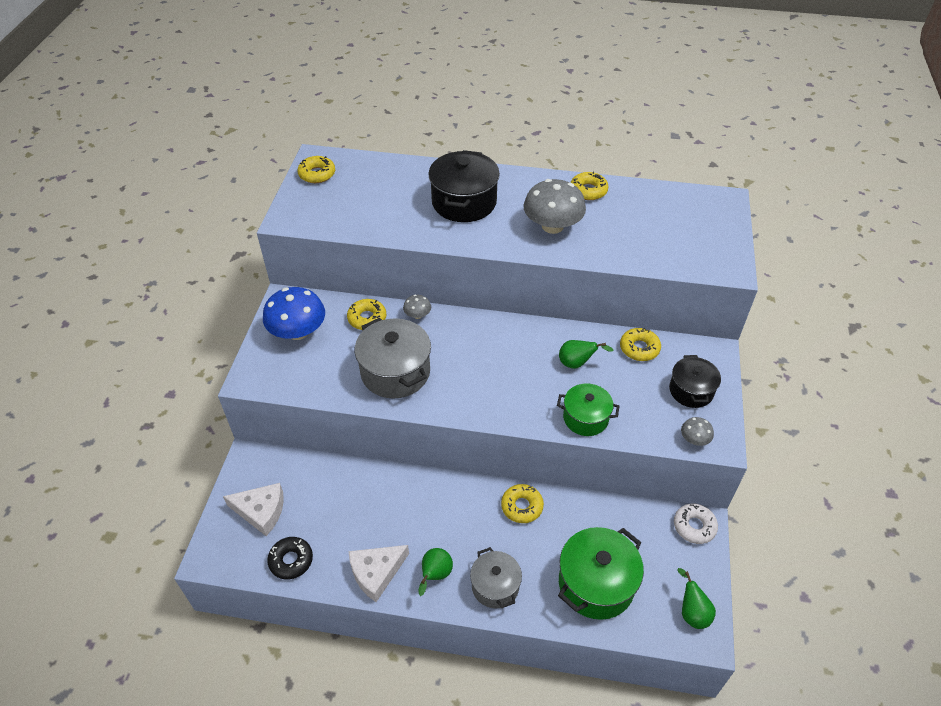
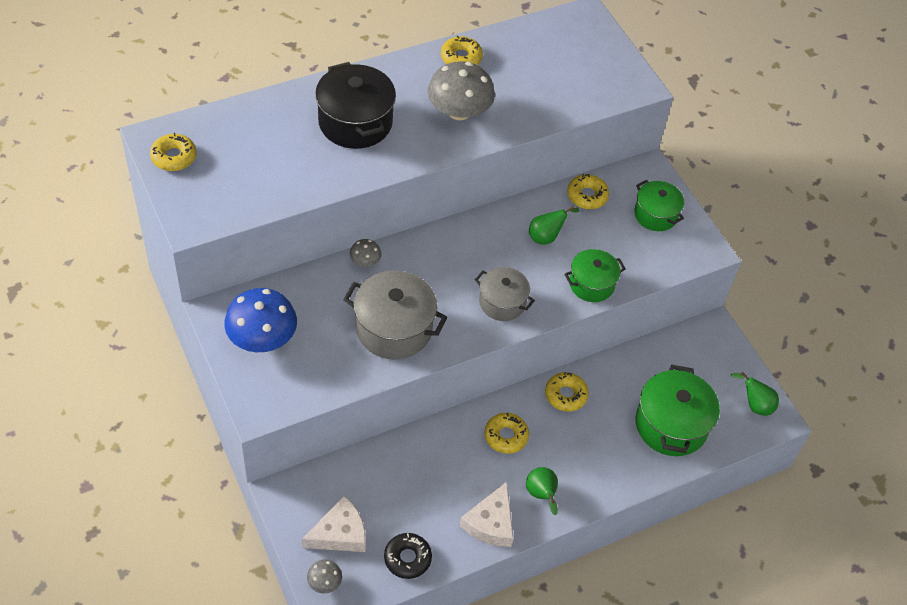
camera: 40 degrees left, 5 degrees up
yellow donut [347,299,386,330] -> yellow donut moved to [484,413,529,454]
grey pot [470,547,522,609] -> grey pot moved to [475,267,535,321]
black pot [669,355,721,408] -> green pot [634,180,684,231]
white donut [674,504,718,544] -> none
grey mushroom [681,417,714,446] -> grey mushroom moved to [307,559,342,593]

